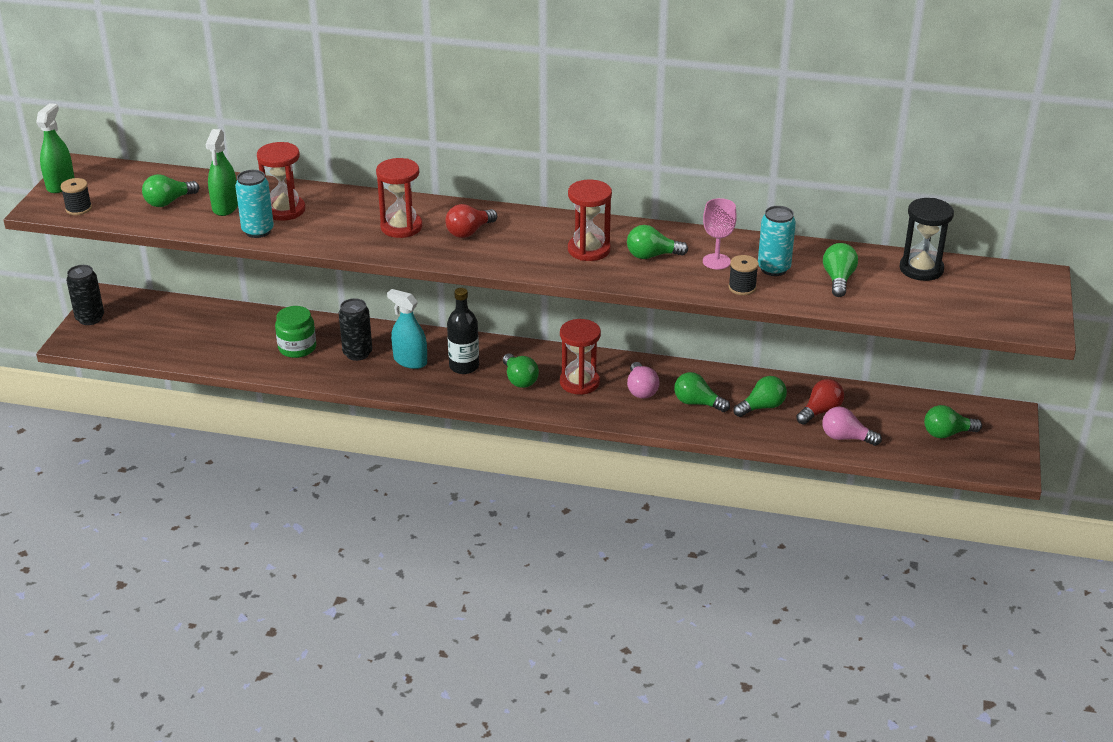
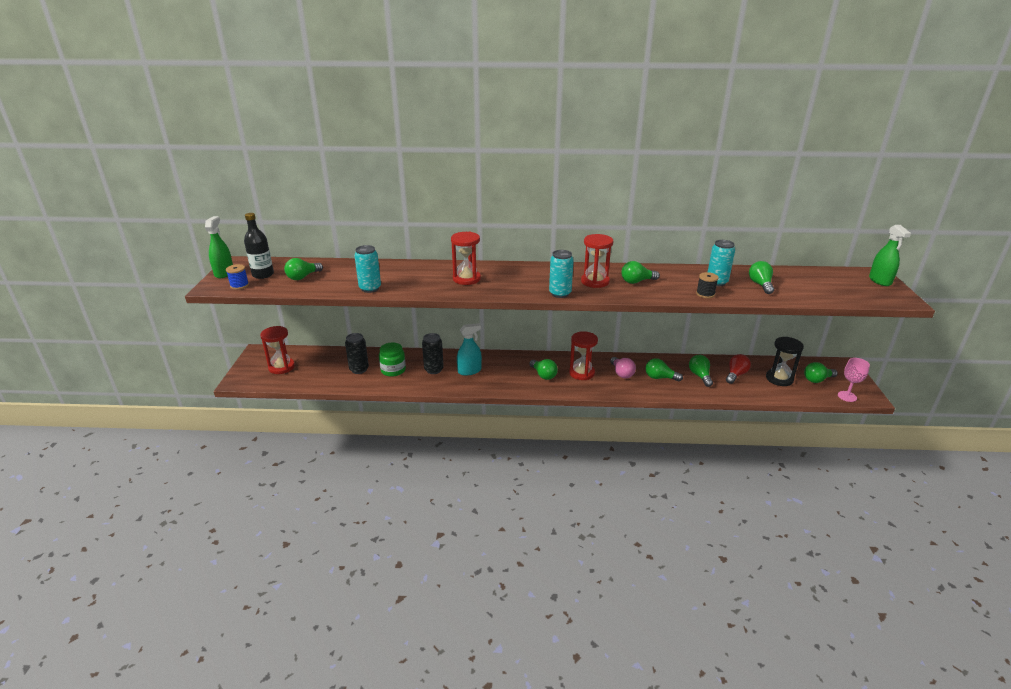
camera: 10 degrees left, 5 degrees down
black spool [60,178,92,215] -> blue spool [226,264,249,290]
black can [66,265,104,325] -> black can moved to [345,333,369,374]
green spray bottle [206,129,238,216] -> green spray bottle moved to [869,225,911,286]
red hourglass [257,142,306,221] -> red hourglass moved to [260,326,295,374]
turquoise spray bottle [387,289,427,369] -> turquoise spray bottle turned 135 degrees clockwise [457,323,482,376]
red light bulb [445,204,497,238] -> none
black bottle [447,288,479,374] -> black bottle moved to [244,213,274,279]
pink goblet [703,198,737,270] -> pink goblet moved to [838,358,870,402]
green light bulb [733,376,787,417] -> green light bulb turned 60 degrees counterclockwise [689,355,713,387]
pink light bulb [822,407,882,446] -> none
black hourglass [900,198,954,281] -> black hourglass moved to [766,337,804,386]
none -> turquoise can [549,250,574,298]

